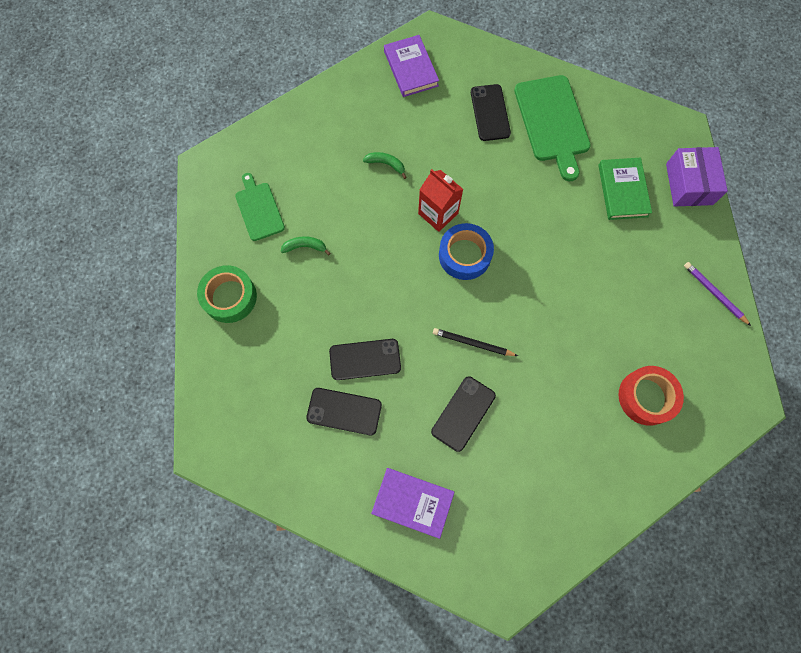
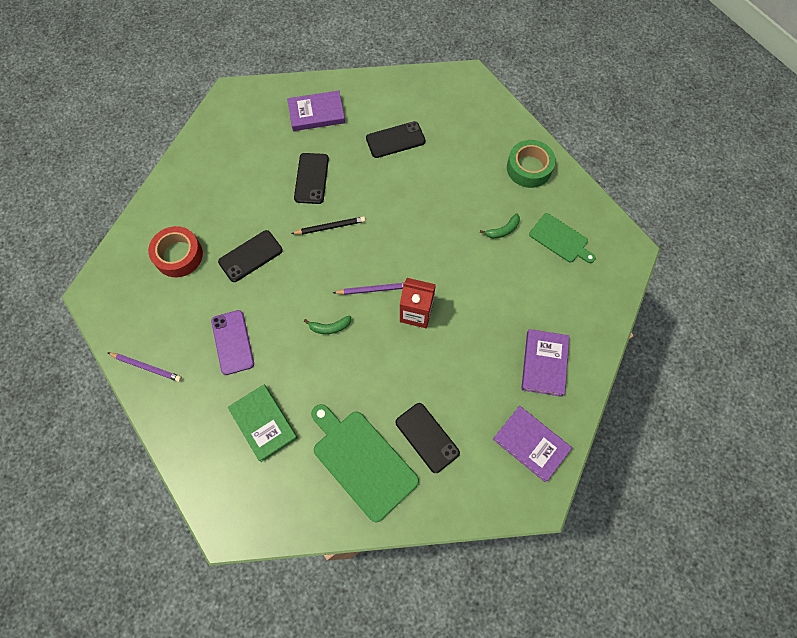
camera: 150 degrees right, 5 degrees down
black phone [329,339,401,380] -> black phone moved to [218,230,283,282]
green banana [363,152,407,179] -> green banana moved to [304,315,351,334]
blue tape [439,223,494,280] -> purple pencil [333,283,403,295]
purple box [666,147,728,207] -> none
none -> purple phone [211,310,254,375]
none -> purple book [521,329,569,397]

